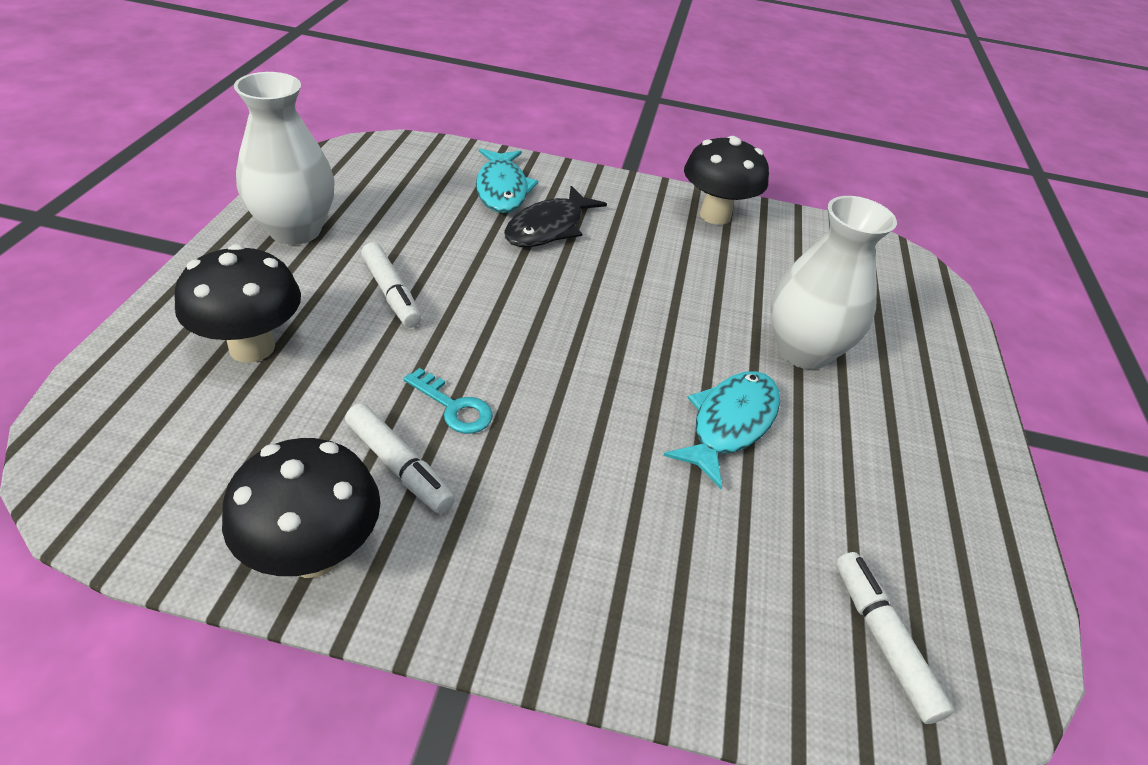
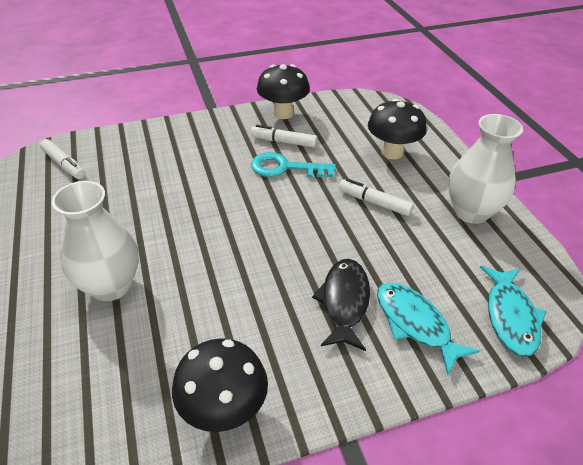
camera: 155 degrees right, 0 degrees up
turquoise key [403,368,493,434] -> turquoise key [251,152,336,177], size x1.57
turquoise fish [663,371,780,489] -> turquoise fish moved to [480,266,547,357]

